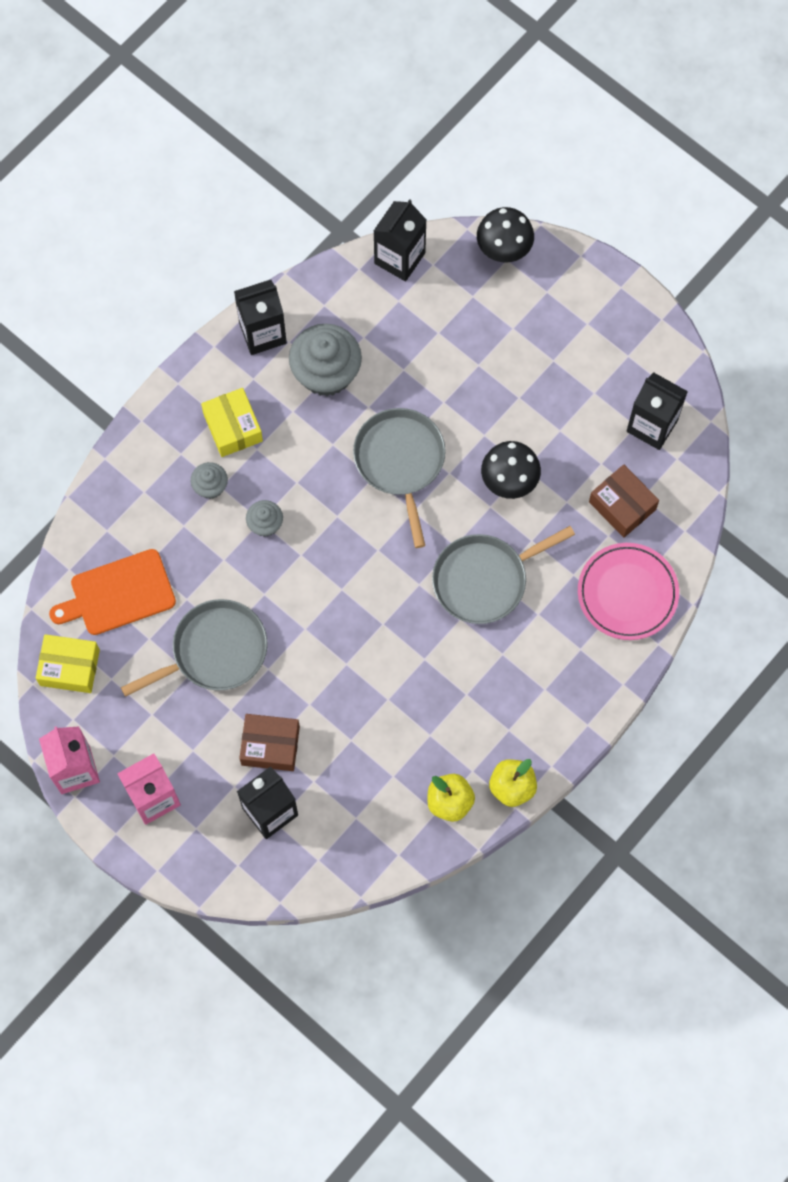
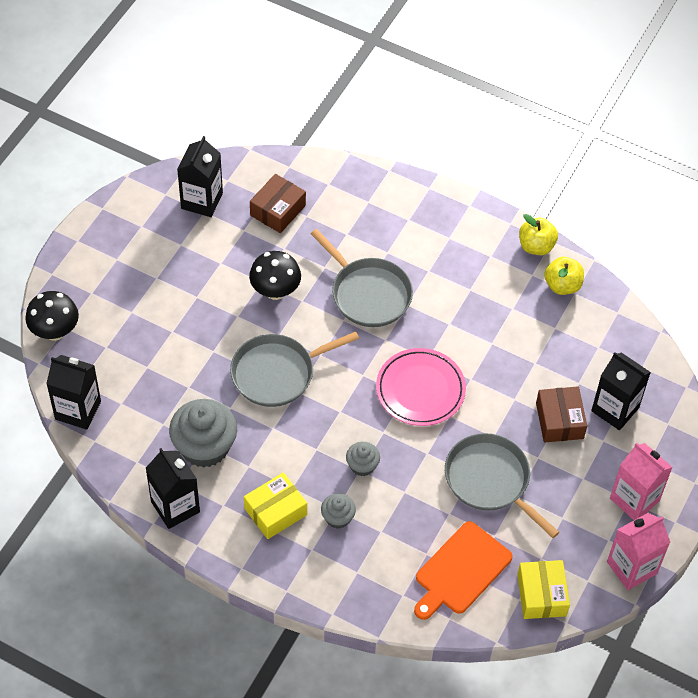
camera: 105 degrees left, 15 degrees down
orange cutting board [49,549,176,635] -> orange cutting board turned 75 degrees clockwise [414,521,513,620]
pink plate [578,543,679,640] -> pink plate moved to [376,348,466,426]

